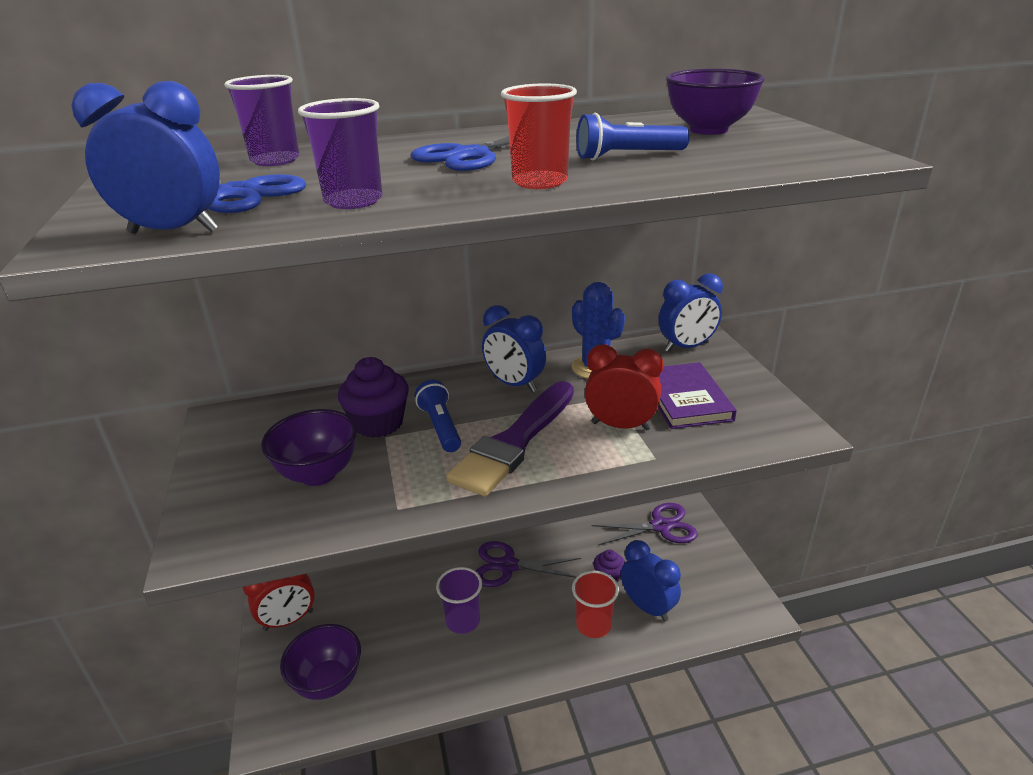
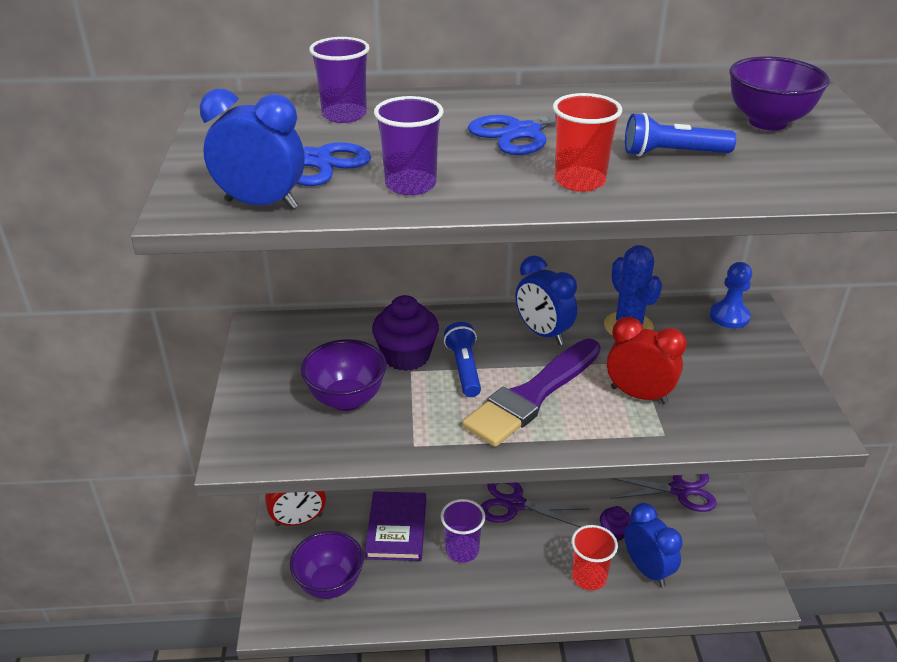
camera: 10 degrees right, 5 degrees up
purple book [658,362,737,429] -> purple book moved to [365,491,426,561]
blue clock [659,273,723,352] -> blue pawn [710,262,752,329]

